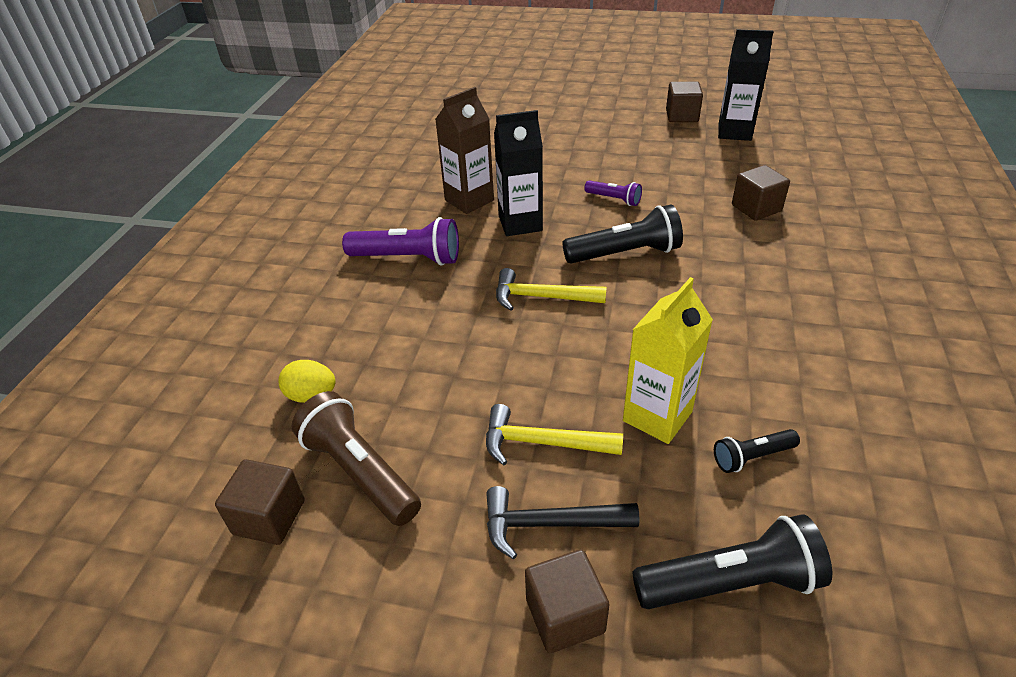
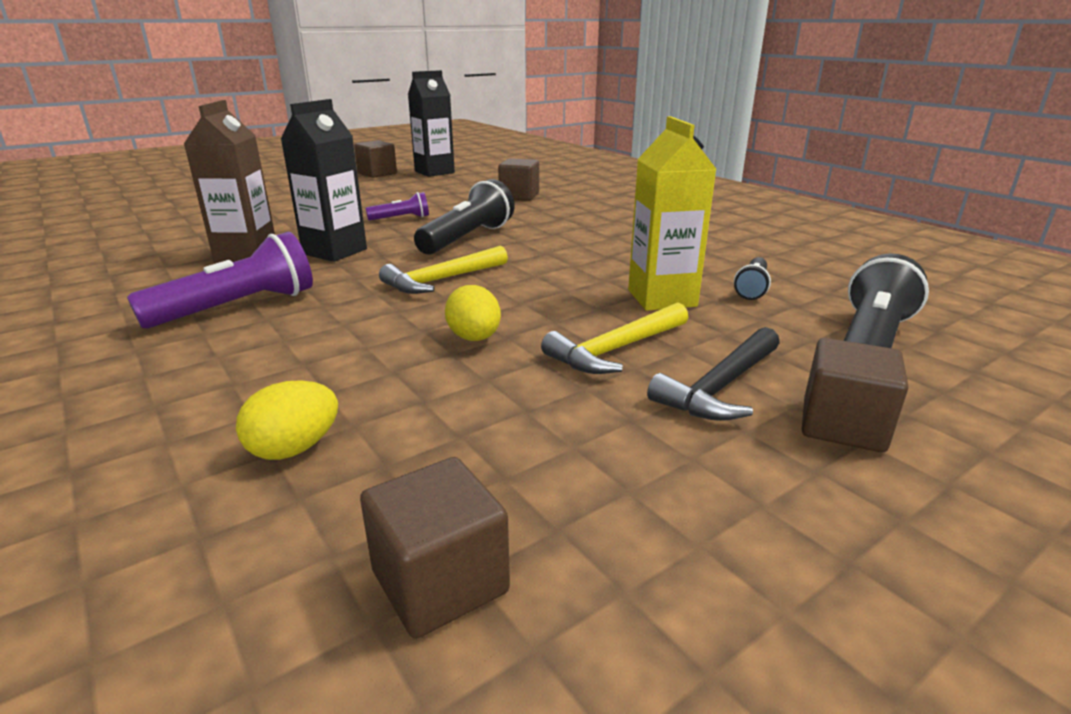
camera: 50 degrees left, 15 degrees down
brown flashlight [291,391,421,526] -> none
none -> yellow egg [445,285,501,341]

